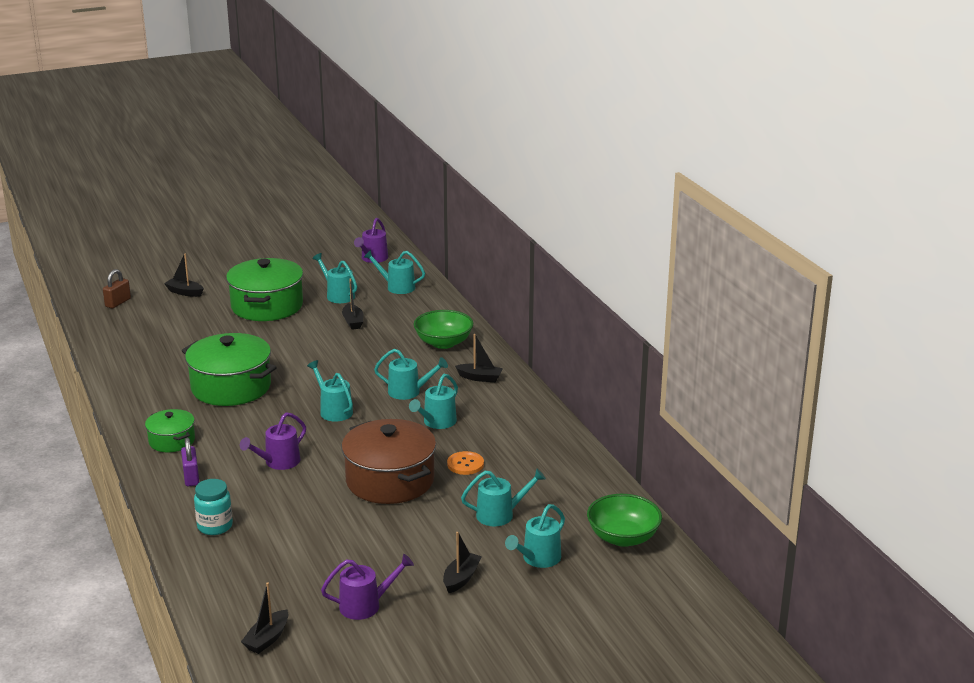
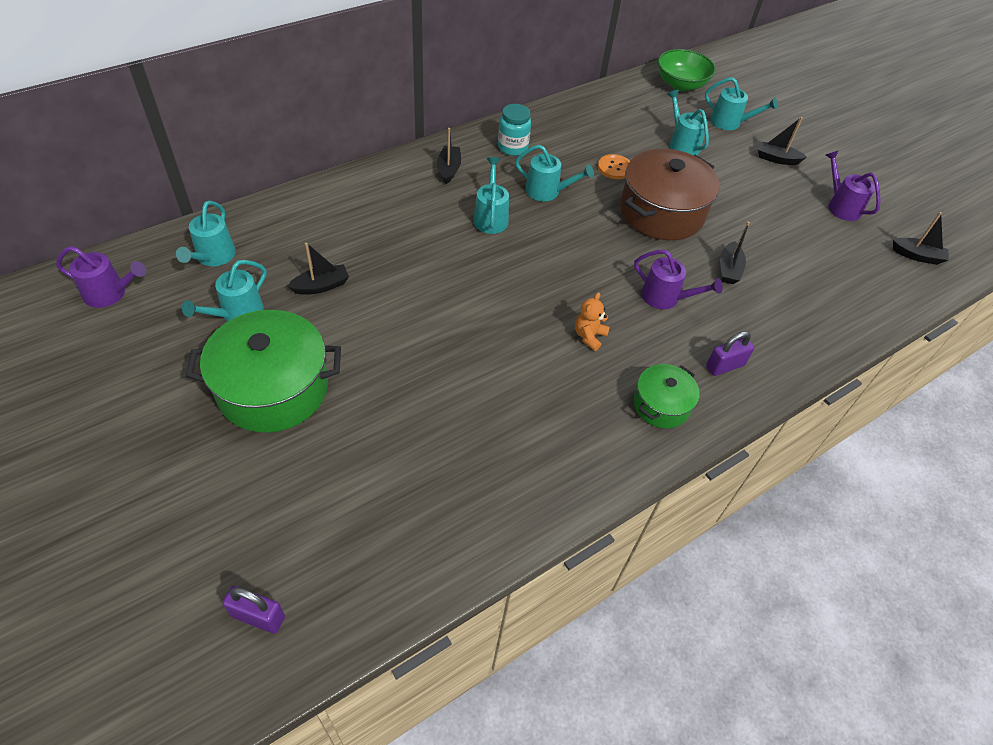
camera: 105 degrees left, 25 degrees up
brown padlock [103,269,131,309] -> purple padlock [223,586,285,634]
black boat [164,253,204,297] -> black boat moved to [720,222,750,284]
green pot [182,333,277,406] -> none
turquoise jar [194,479,233,535] -> turquoise jar moved to [498,104,531,156]
turquoise watering can [307,360,353,422] -> none
green bowl [414,310,473,349] -> none
none -> orange teddy bear [575,292,610,351]

